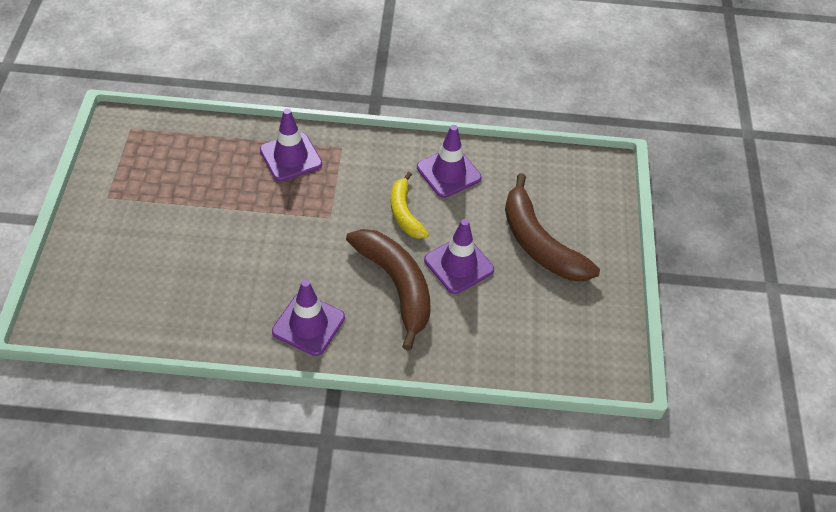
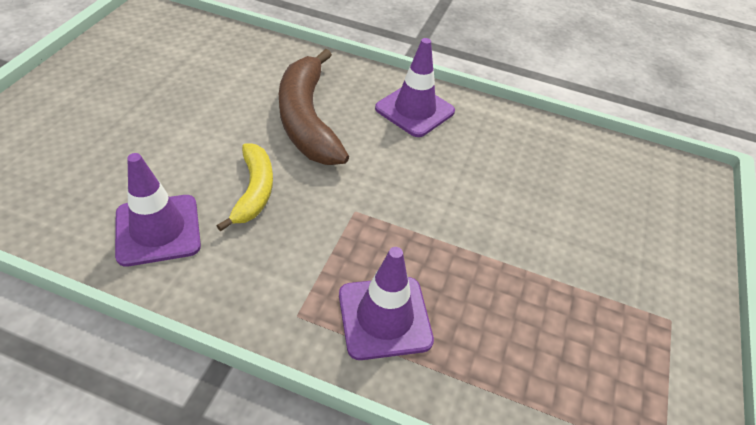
camera: 165 degrees left, 5 degrees down
purple traffic cone [424,219,494,294] -> none
brown banana [505,173,600,281] -> none

